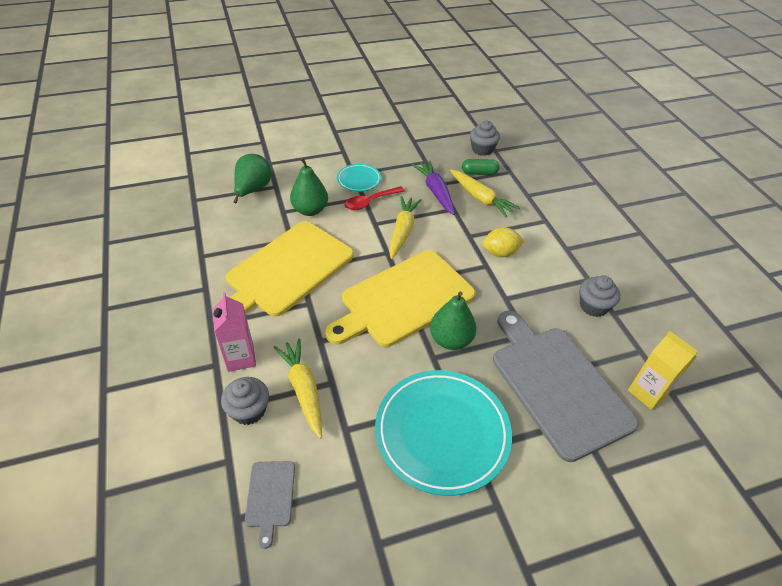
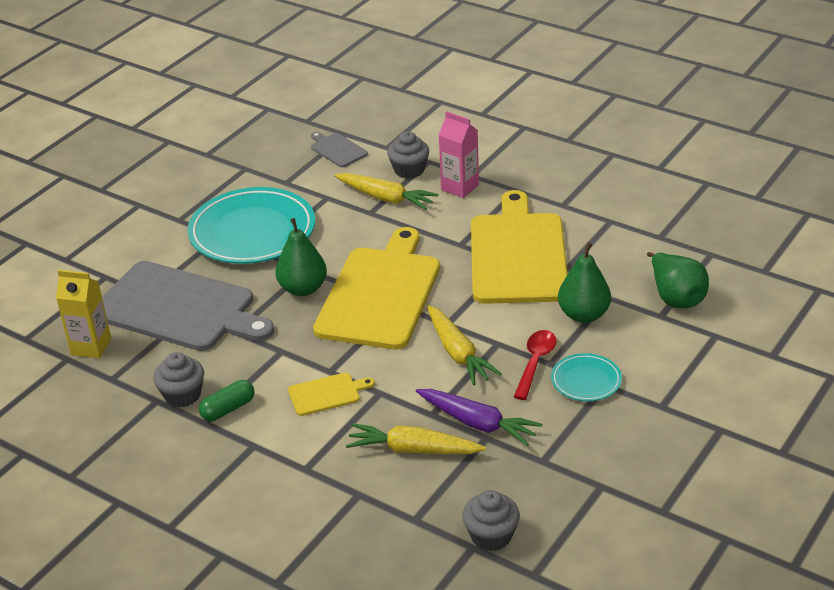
camera: 145 degrees right, 10 degrees down
green capsule [462,159,500,175] -> green capsule moved to [199,380,254,421]
yellow lemon [482,227,525,257] -> yellow cutting board [288,373,375,416]

